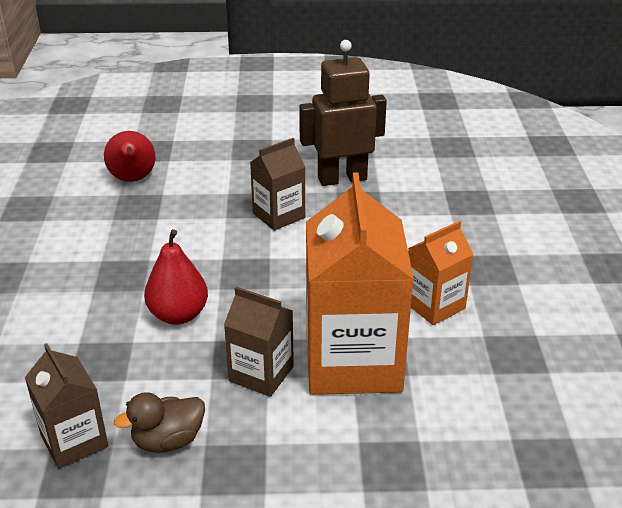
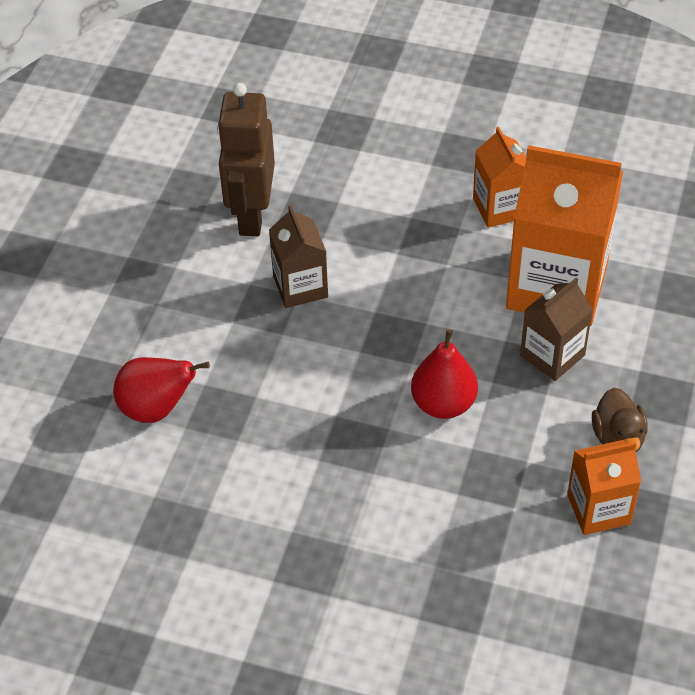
camera: 70 degrees left, 15 degrees up
brown carton [25,343,108,469] -> orange carton [567,440,641,535]

